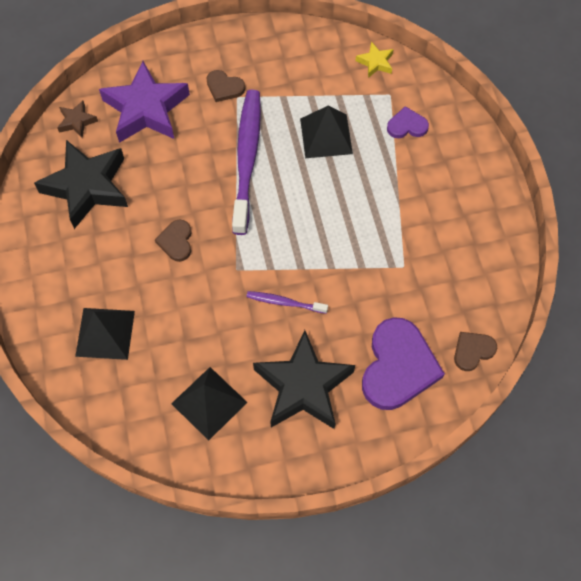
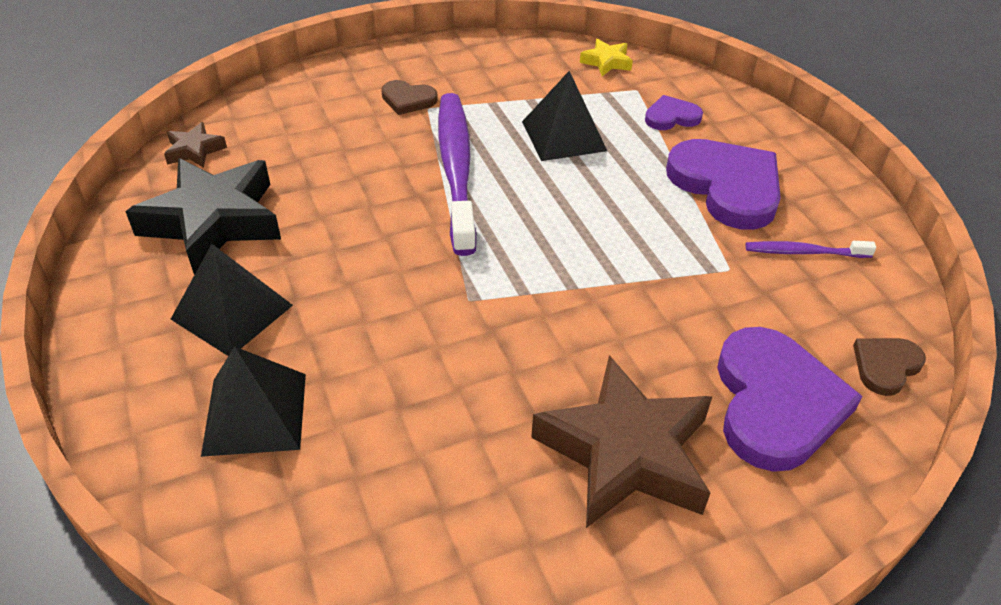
camera: 10 degrees left, 20 degrees down
purple star [99,61,190,143] -> none
brown heart [155,219,192,262] -> none
black pyramid [171,367,248,441] -> black pyramid moved to [171,244,293,356]
purple toothbrush [246,291,328,314] -> purple toothbrush moved to [745,241,876,258]
black star [253,330,355,429] -> brown star [531,355,712,528]
none -> purple heart [666,139,781,230]

